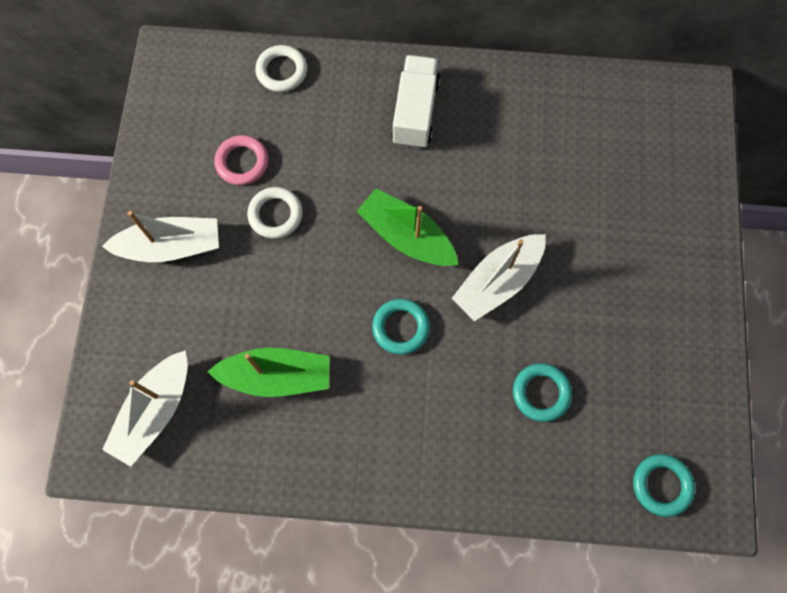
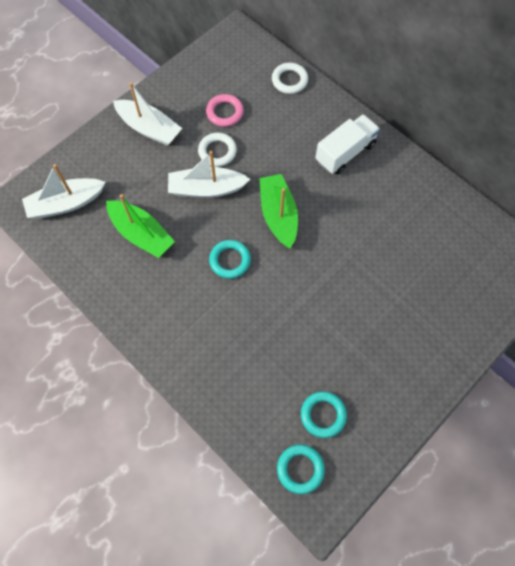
camera: 40 degrees right, 5 degrees down
white boat [451,234,546,321] -> white boat moved to [168,151,250,198]
turquoise ring [513,363,572,422] -> turquoise ring moved to [301,391,347,438]

